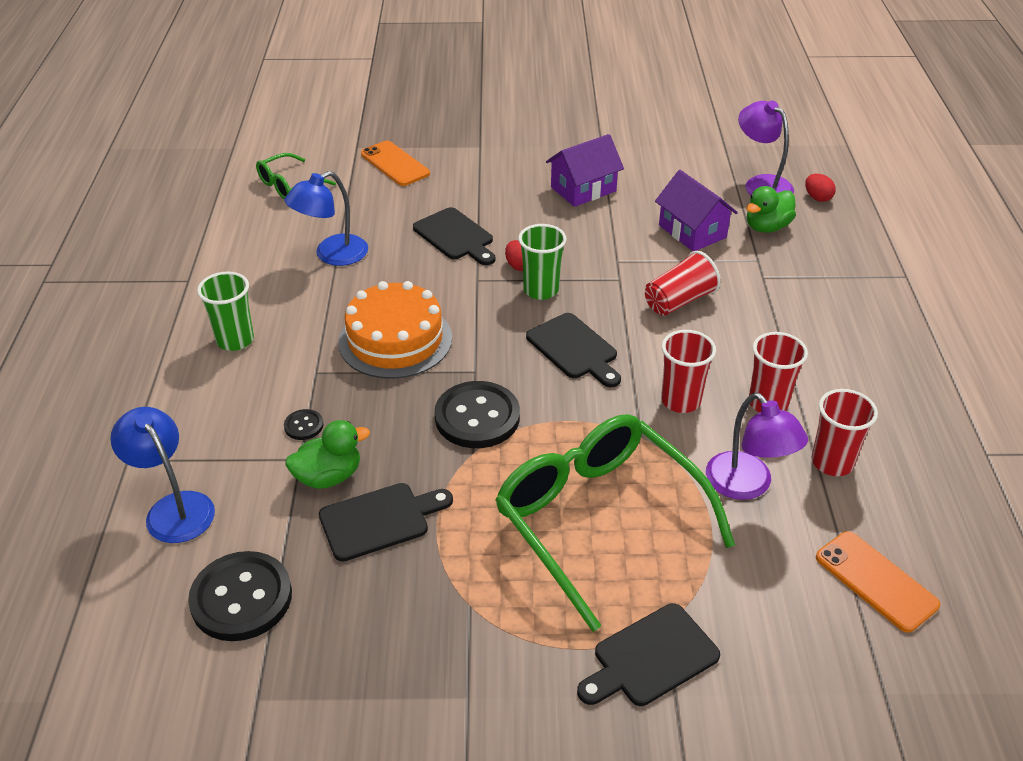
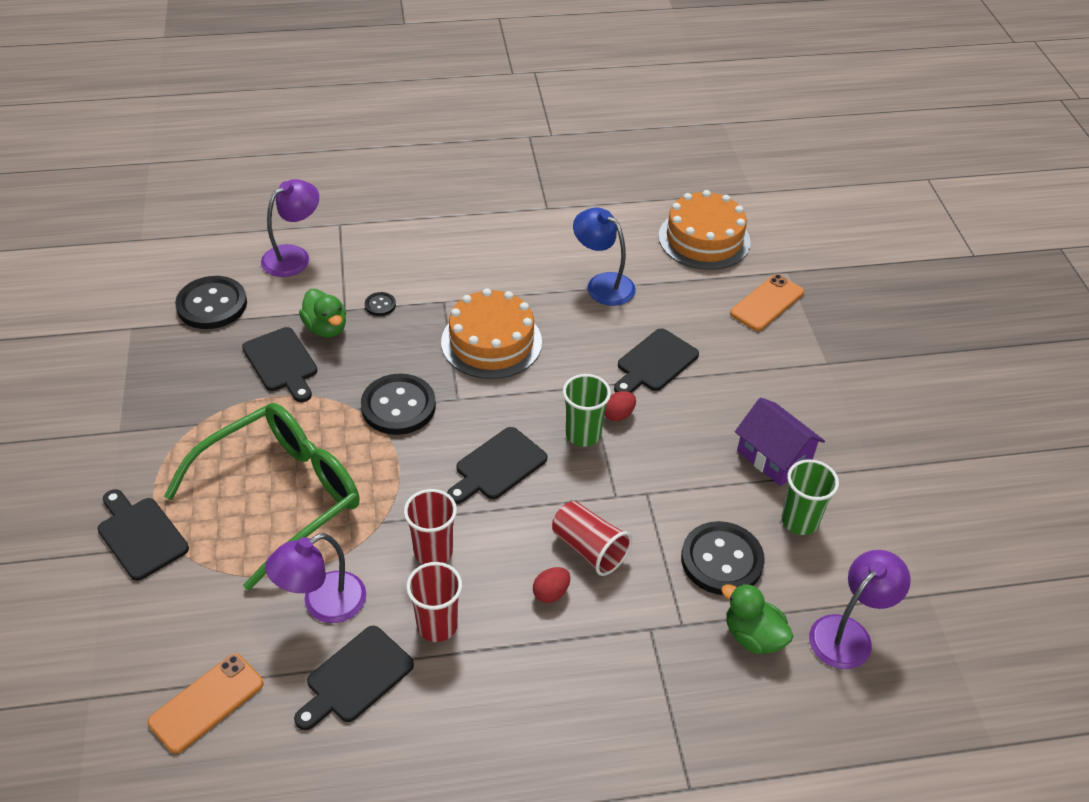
camera: 80 degrees right, 5 degrees up
blue lamp [110,407,215,543] -> purple lamp [261,179,319,277]
green cup [197,271,254,351] -> green cup moved to [782,459,839,535]
green glasses [256,153,336,200] -> orange cake [658,190,751,270]
purple house [655,170,738,251] -> black button [681,521,765,595]
red egg [805,174,836,202] -> red egg moved to [533,567,570,603]
red cup [811,389,878,476] -> black cutting board [294,626,414,730]

